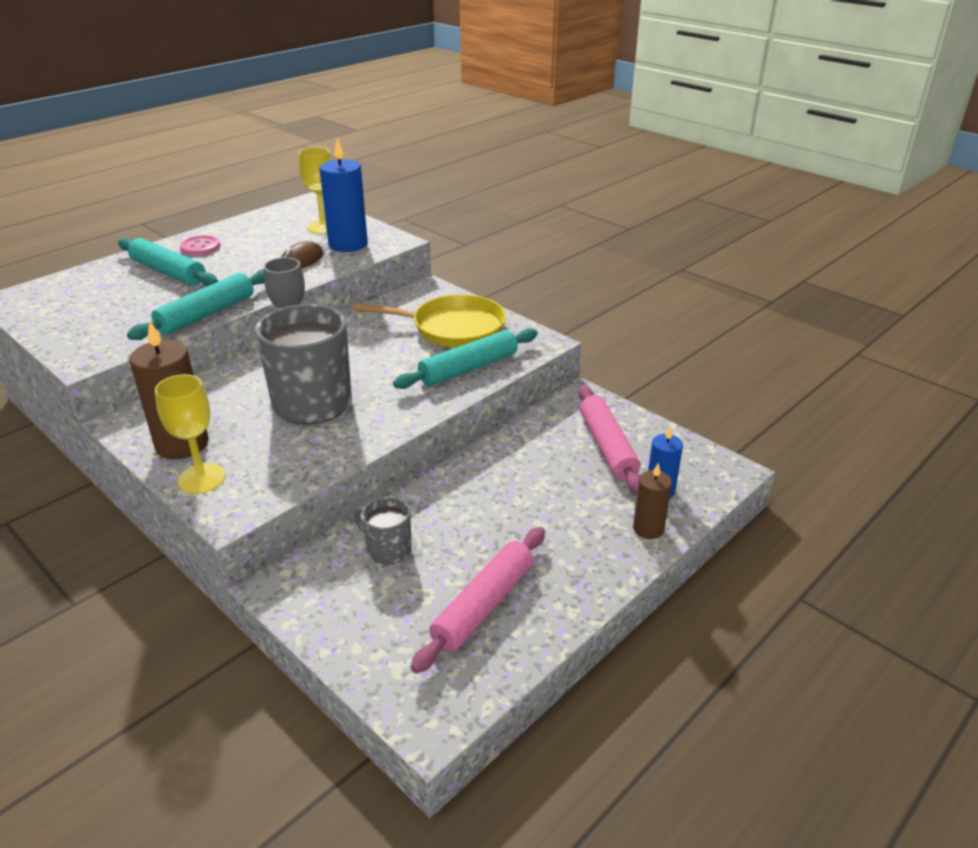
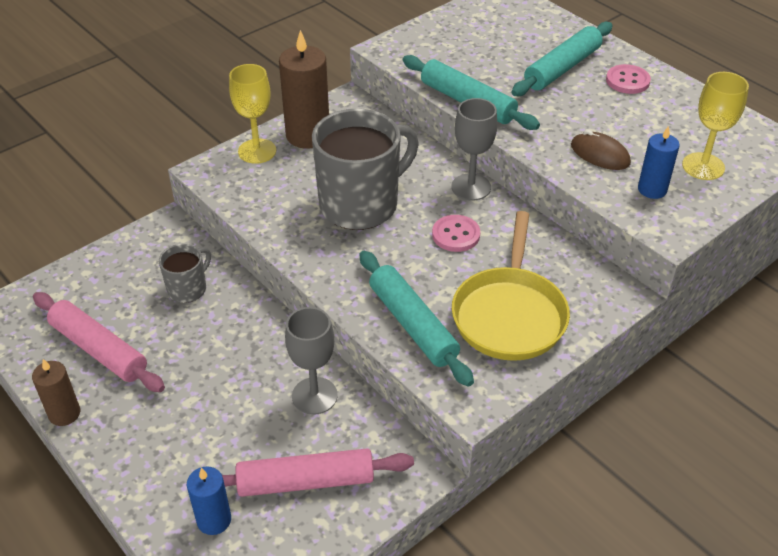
camera: 95 degrees right, 10 degrees up
blue candle [320,138,368,252] -> blue candle [638,126,679,199], size x0.58
brown candle [633,464,672,539] -> brown candle moved to [32,359,80,426]
none -> grey goblet [285,307,338,415]
none -> pink button [432,215,480,252]

